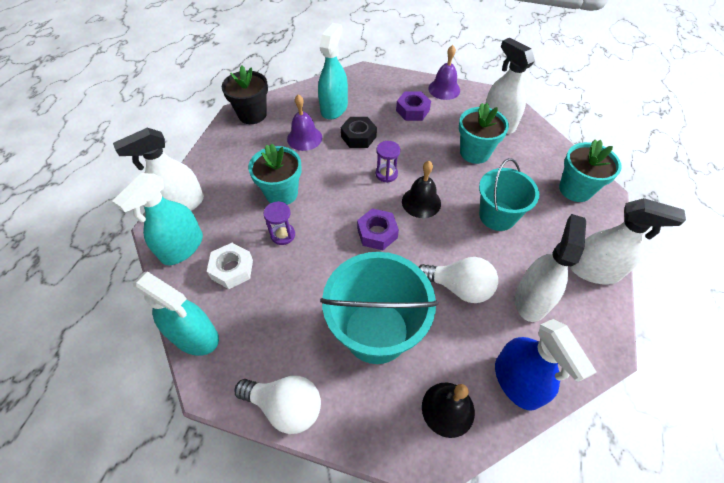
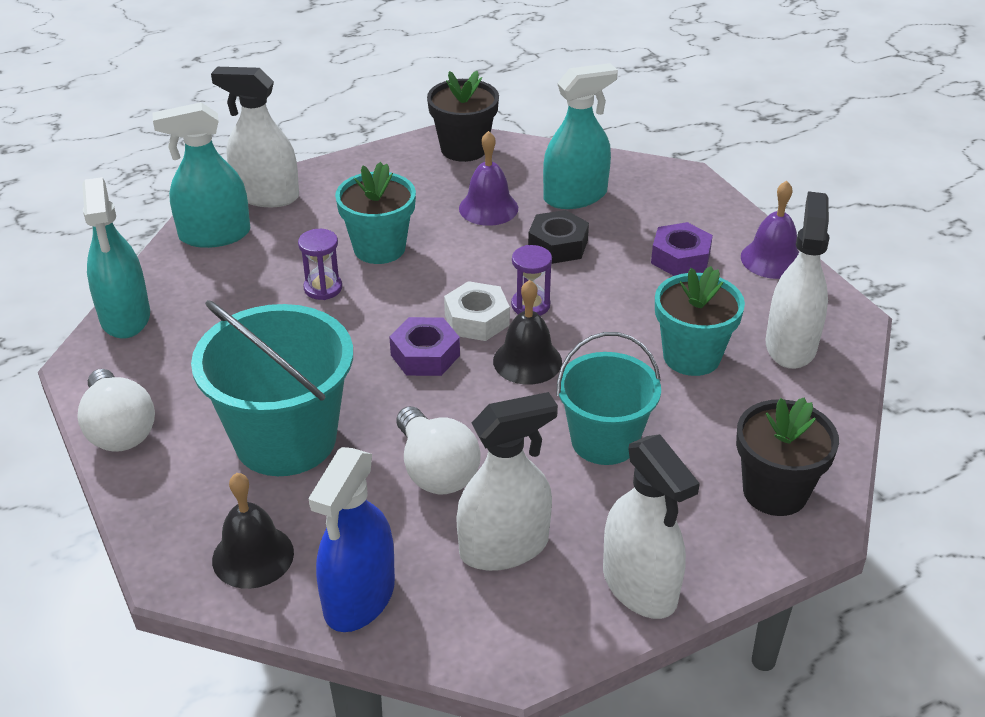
camera: 45 degrees right, 15 degrees down
white nut [207,243,253,289] -> white nut moved to [444,281,510,341]
turquoise flower pot [559,140,622,202] -> black flower pot [736,397,839,516]

